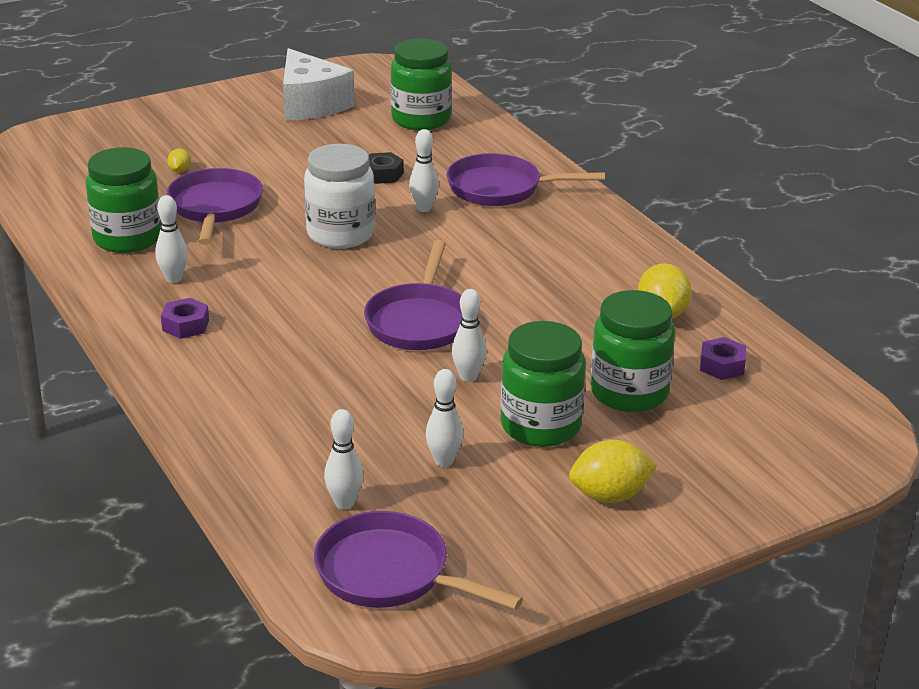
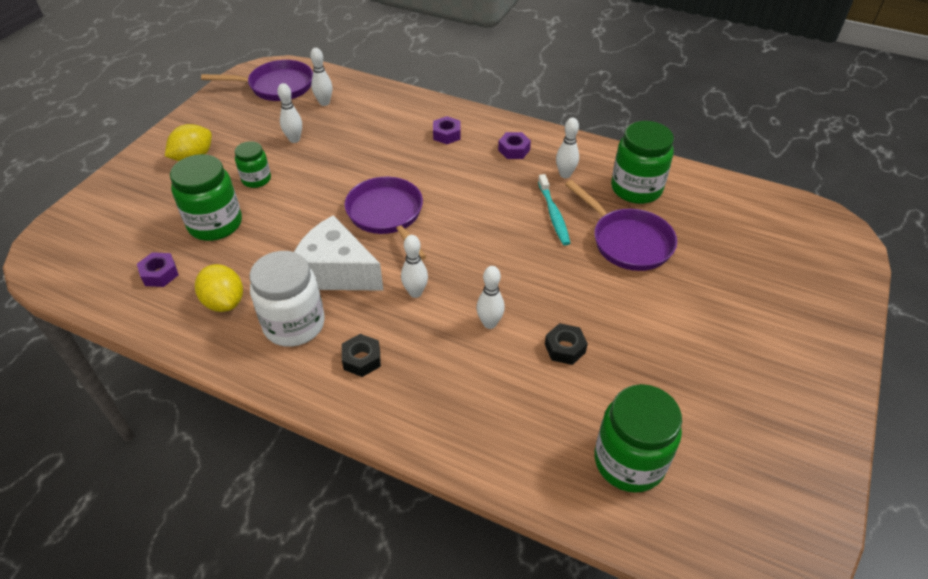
camera: 145 degrees right, 15 degrees up
yellow lemon [167,148,191,172] -> none
white cheese [283,48,354,121] -> white cheese moved to [294,215,384,291]
white jar [304,144,375,248] -> white jar moved to [250,251,325,347]
purple pan [447,153,605,206] -> none
white bowling pin [452,289,487,382] -> white bowling pin moved to [401,235,428,298]
green jar [500,321,586,447] -> green jar [235,141,271,188], size x0.58
none -> black nut [342,334,381,377]
none -> purple nut [433,116,461,144]
none -> turquoise toothbrush [538,174,570,245]

